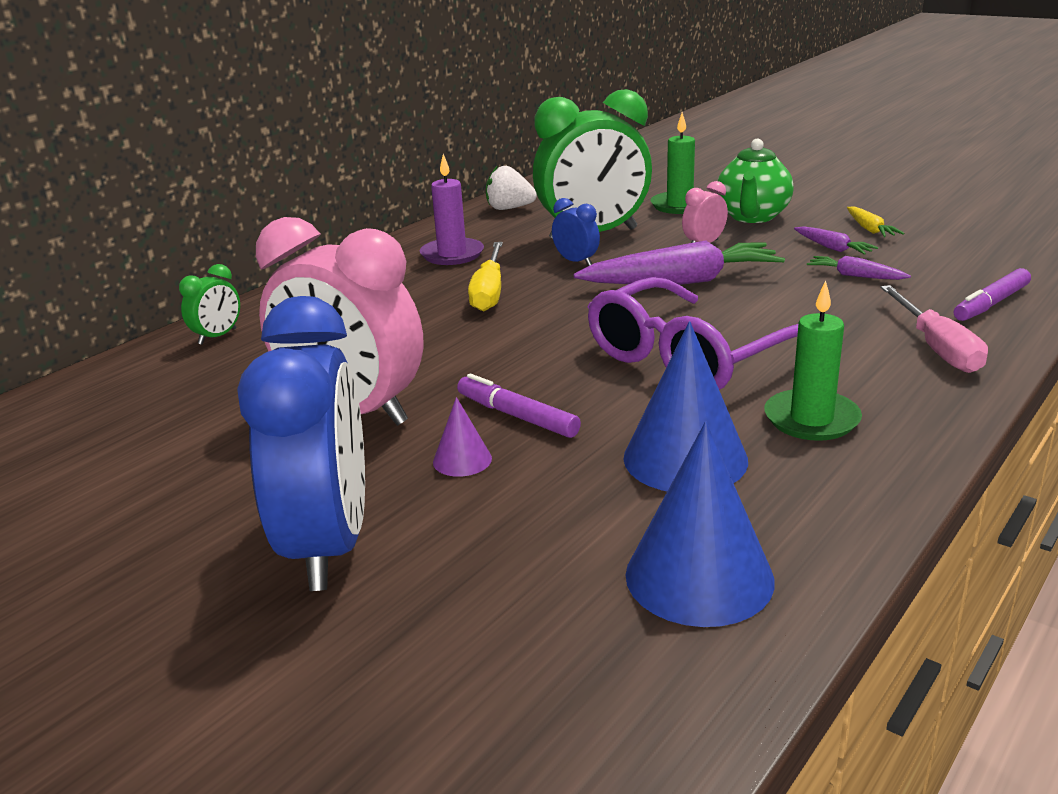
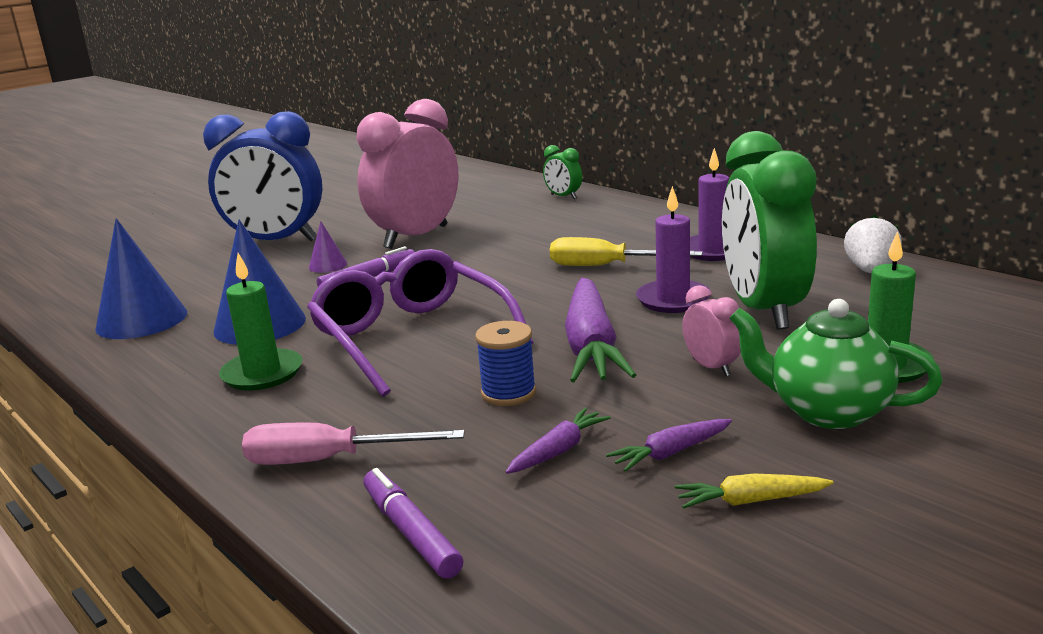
camera: 100 degrees right, 5 degrees down
blue clock [552,198,600,266] -> purple candle [636,186,711,313]
none -> blue spool [475,321,536,406]

